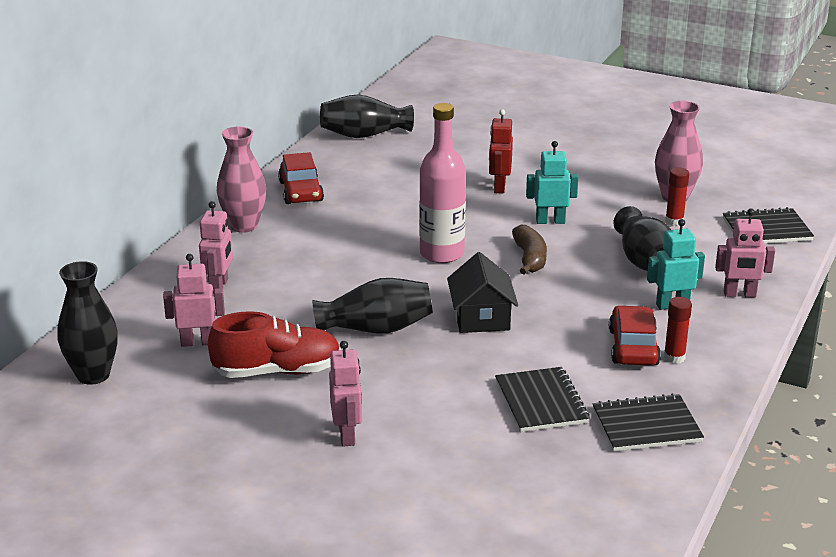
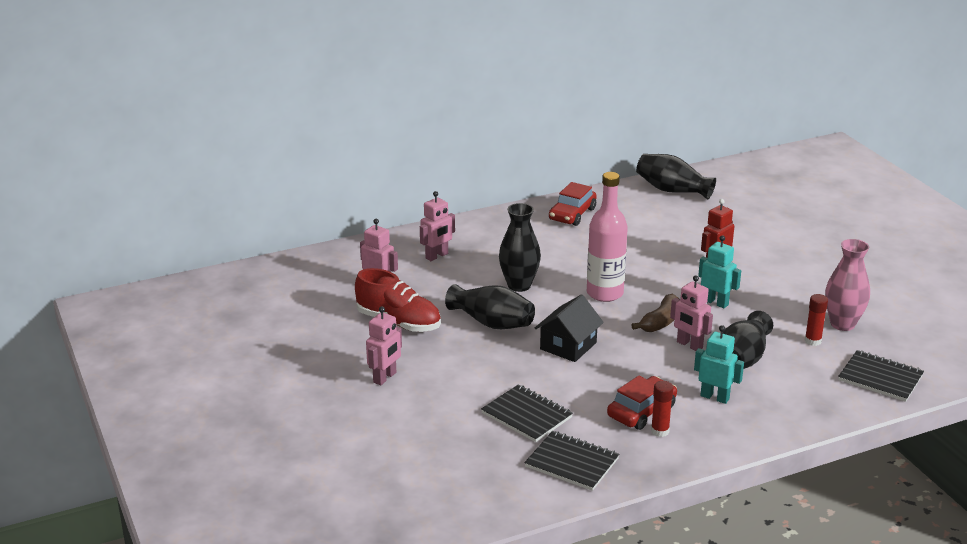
camera: 40 degrees right, 0 degrees up
black vase [58,261,118,385] -> black vase moved to [499,203,541,292]
pink vase [217,127,266,233] -> none
black notebook [495,367,590,432] -> black notebook turned 75 degrees counterclockwise [481,384,573,442]
pink robot [715,209,775,298] -> pink robot moved to [670,275,713,351]

